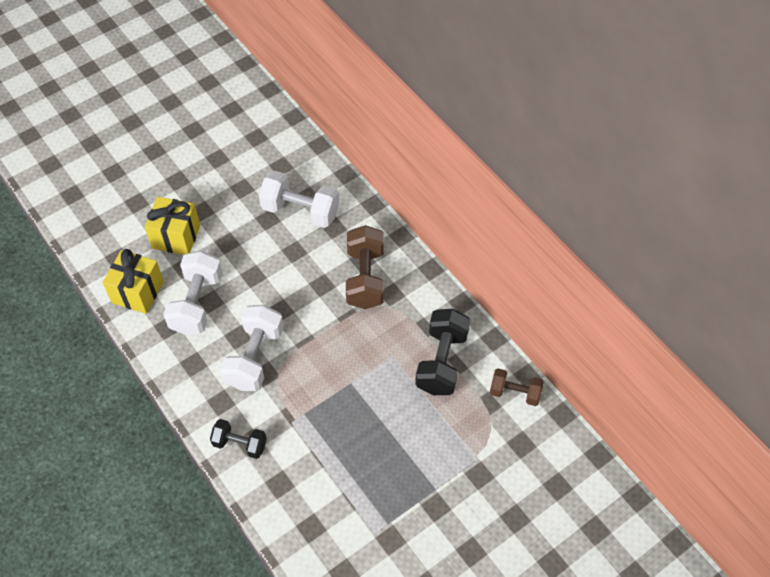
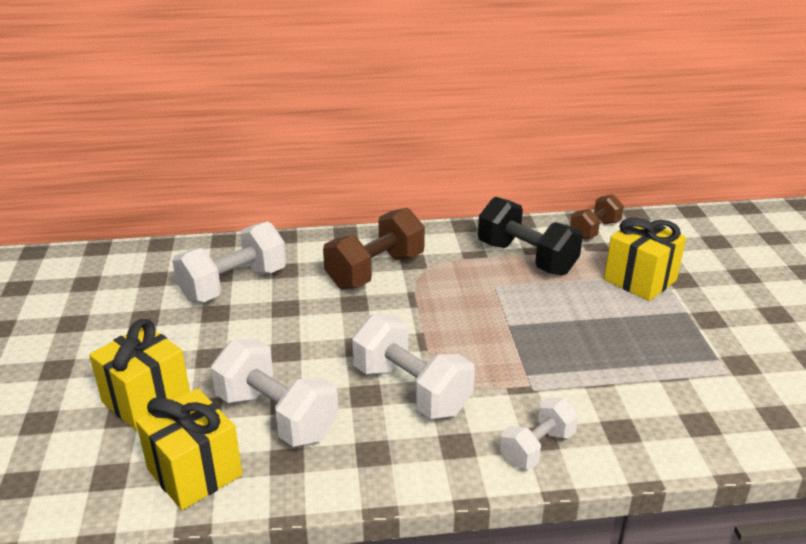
camera: 60 degrees left, 25 degrees down
black dumbbell [210,419,267,459] -> white dumbbell [500,397,578,469]
brown dumbbell [346,225,384,309] -> brown dumbbell turned 75 degrees counterclockwise [323,208,425,289]
none -> yellow gift [604,218,686,301]

